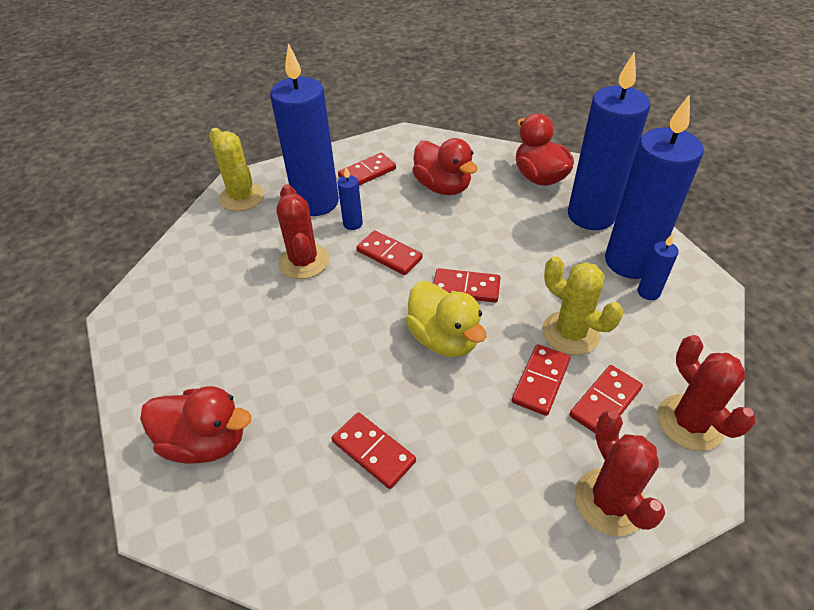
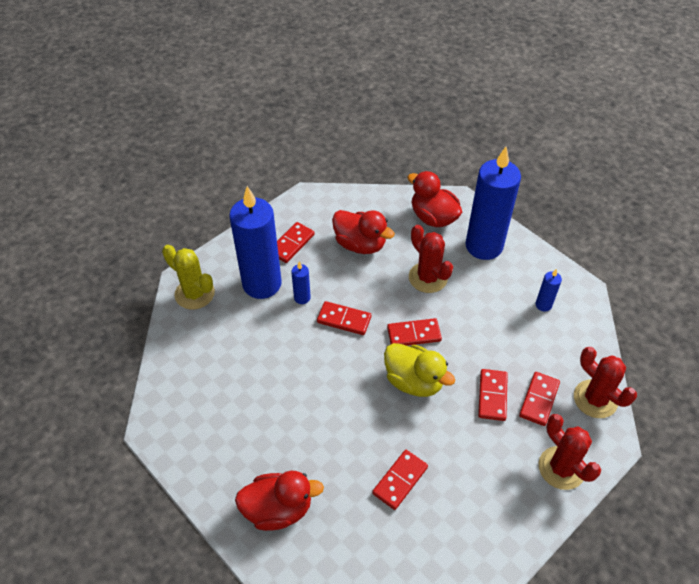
camera: 20 degrees left, 5 degrees up
red cactus [276,184,329,279] -> red cactus moved to [409,225,453,293]
red domino [332,412,416,489] -> red domino turned 75 degrees counterclockwise [372,450,428,510]
yellow cactus [542,256,623,355] -> none
blue candle [605,94,704,279] -> none

